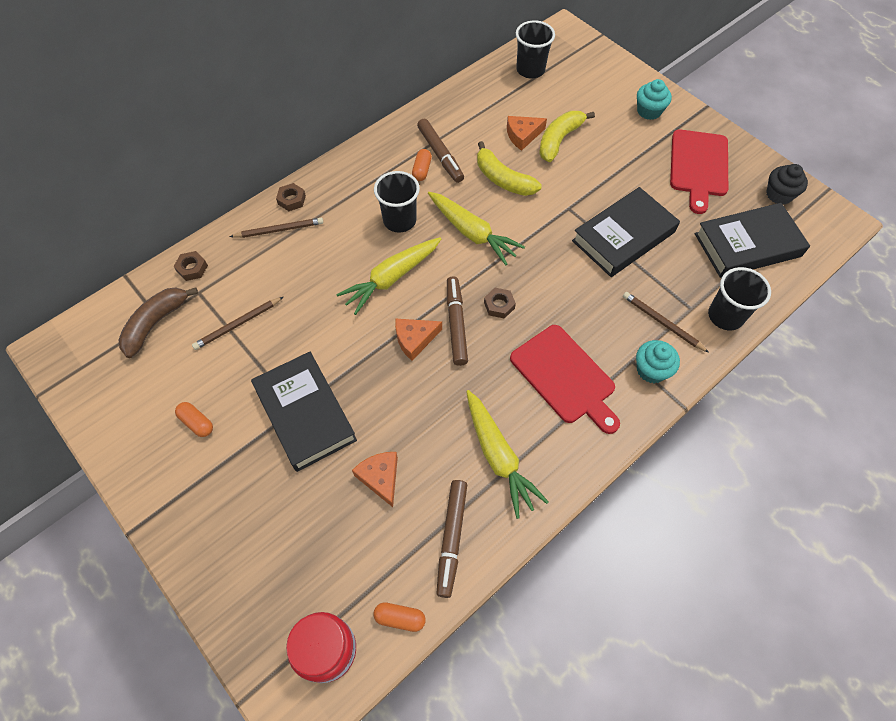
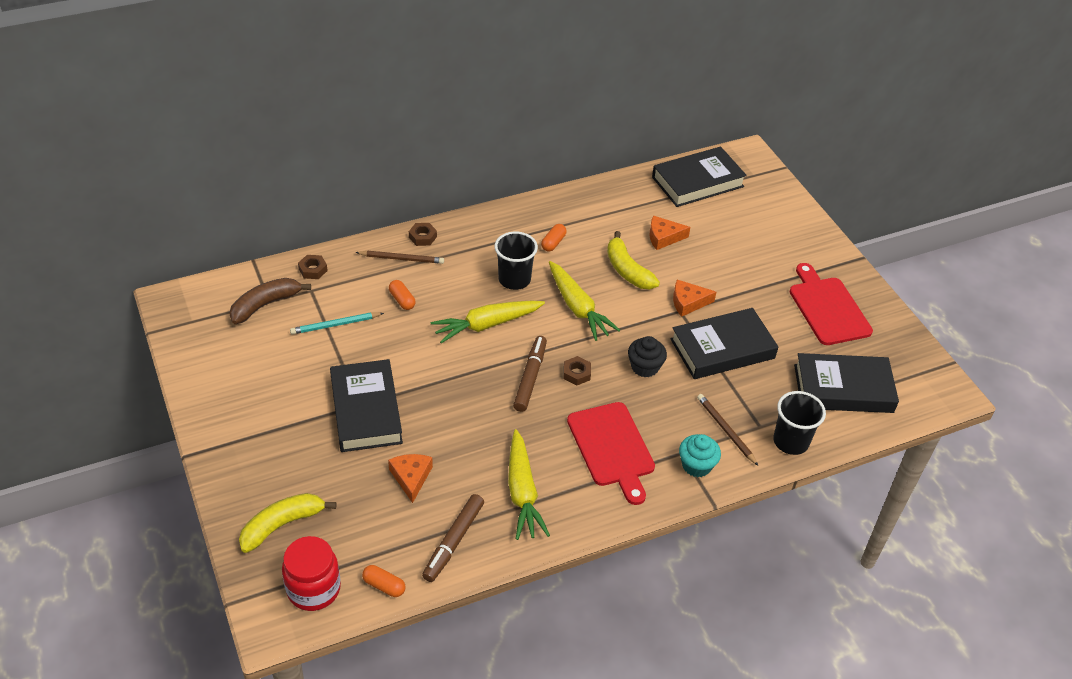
camera: 15 degrees right, 15 degrees down
orange capsule [175,402,213,437] -> orange capsule moved to [389,280,416,310]
brown pencil [192,297,283,350] -> turquoise pencil [290,312,384,334]
orange cheese [395,319,442,361] -> orange cheese moved to [673,280,716,317]
brown marker [417,119,464,183] -> none
black cup [516,20,555,79] -> black book [652,146,747,207]
yellow banana [539,111,595,162] -> yellow banana moved to [239,493,336,553]
turquoise cupcake [637,79,672,120] -> none
red cutting board [670,130,728,214] -> red cutting board turned 135 degrees clockwise [790,263,873,345]
black cupcake [766,164,808,204] -> black cupcake moved to [628,336,667,377]

